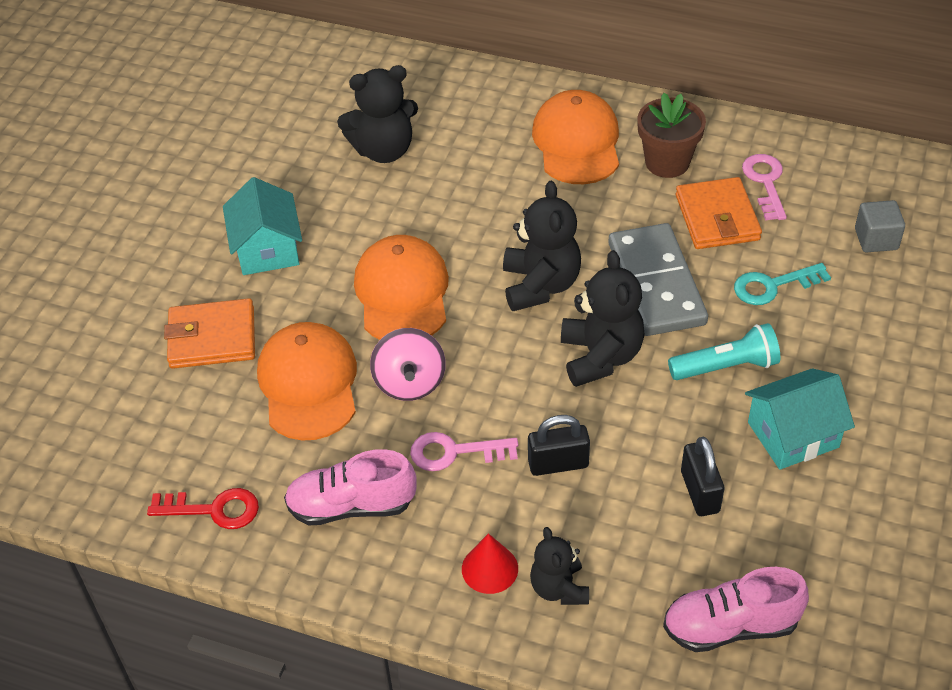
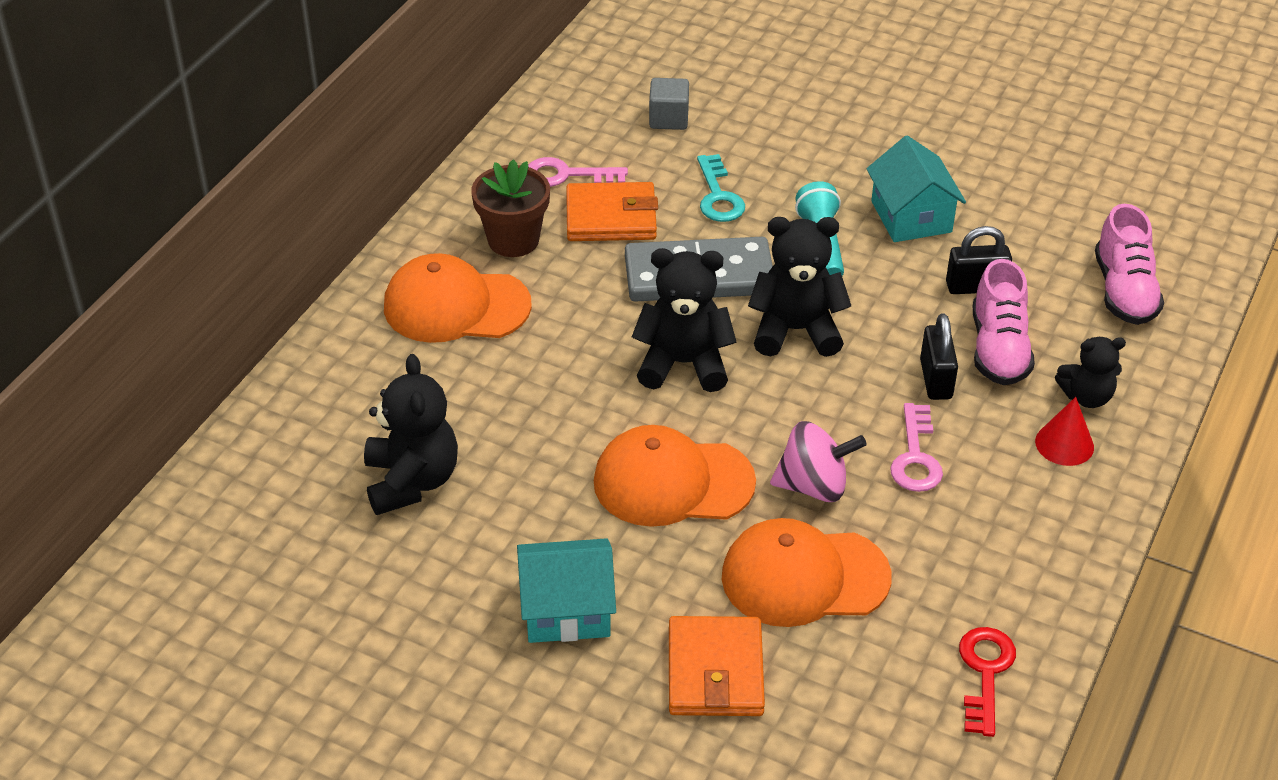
camera: 85 degrees left, 5 degrees down
pink shoe [284,449,417,526] -> pink shoe moved to [973,259,1035,385]

